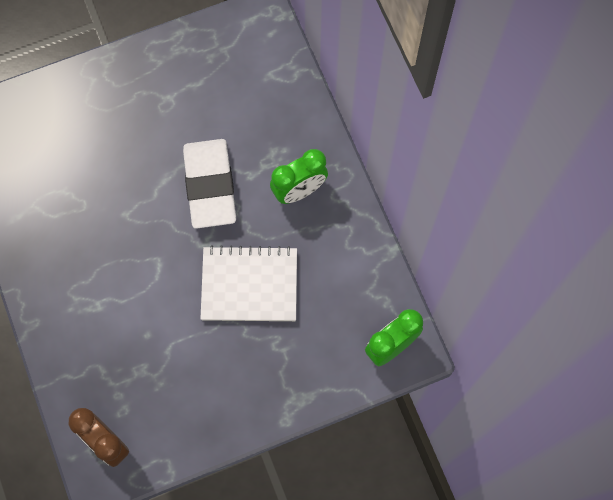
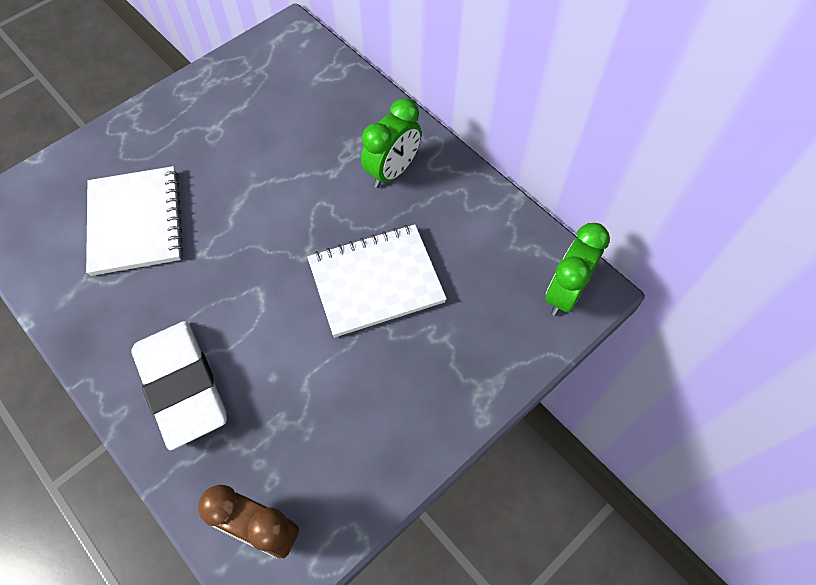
camera: 20 degrees left, 10 degrees down
white eraser [183,139,236,229] -> white eraser moved to [131,321,227,450]
none -> white notebook [86,166,183,276]

